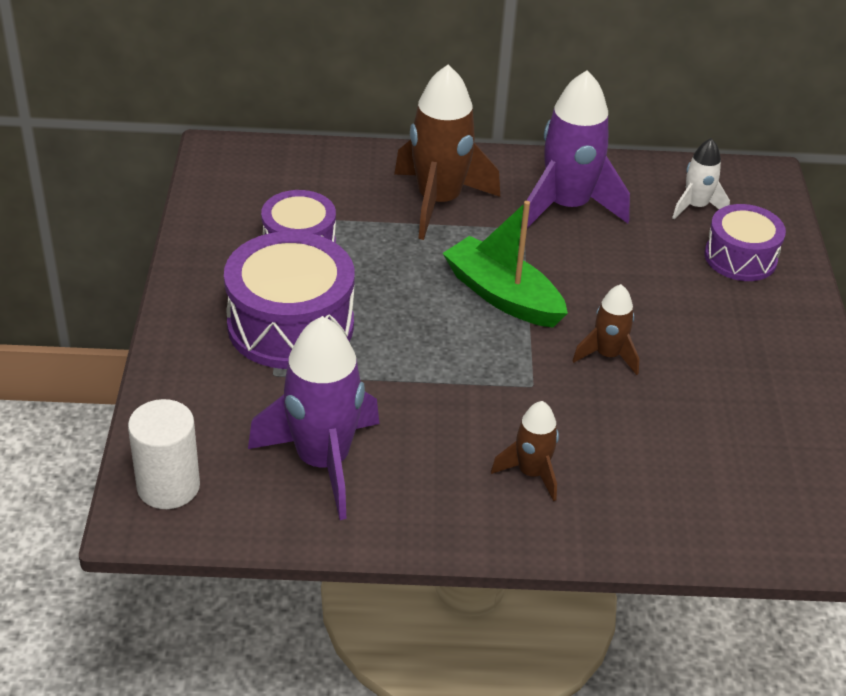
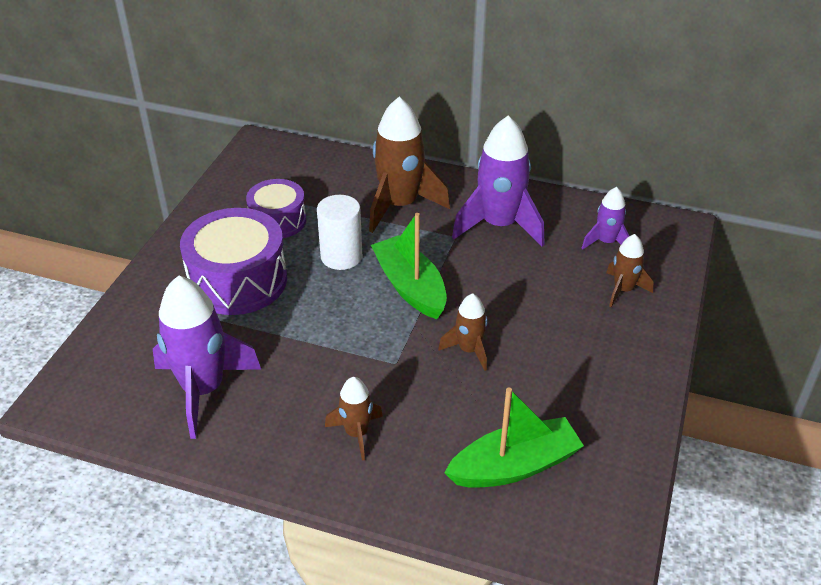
camera: 20 degrees right, 0 degrees up
white cylinder [128,399,200,509] -> white cylinder moved to [317,195,362,270]
white rocket [672,138,730,219] -> purple rocket [582,187,629,250]
purple drum [705,204,786,281] -> brown rocket [606,234,653,307]
none -> green boat [444,387,584,488]

